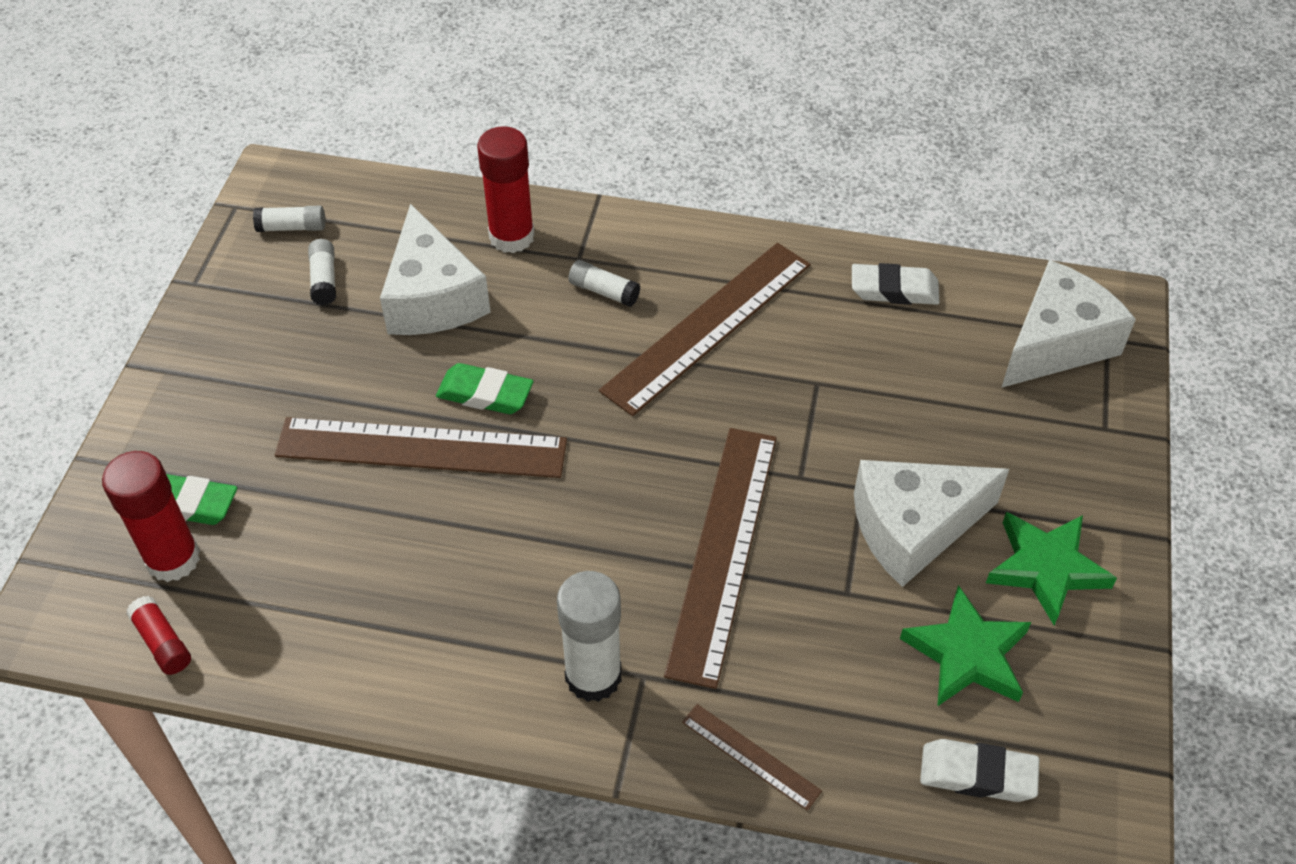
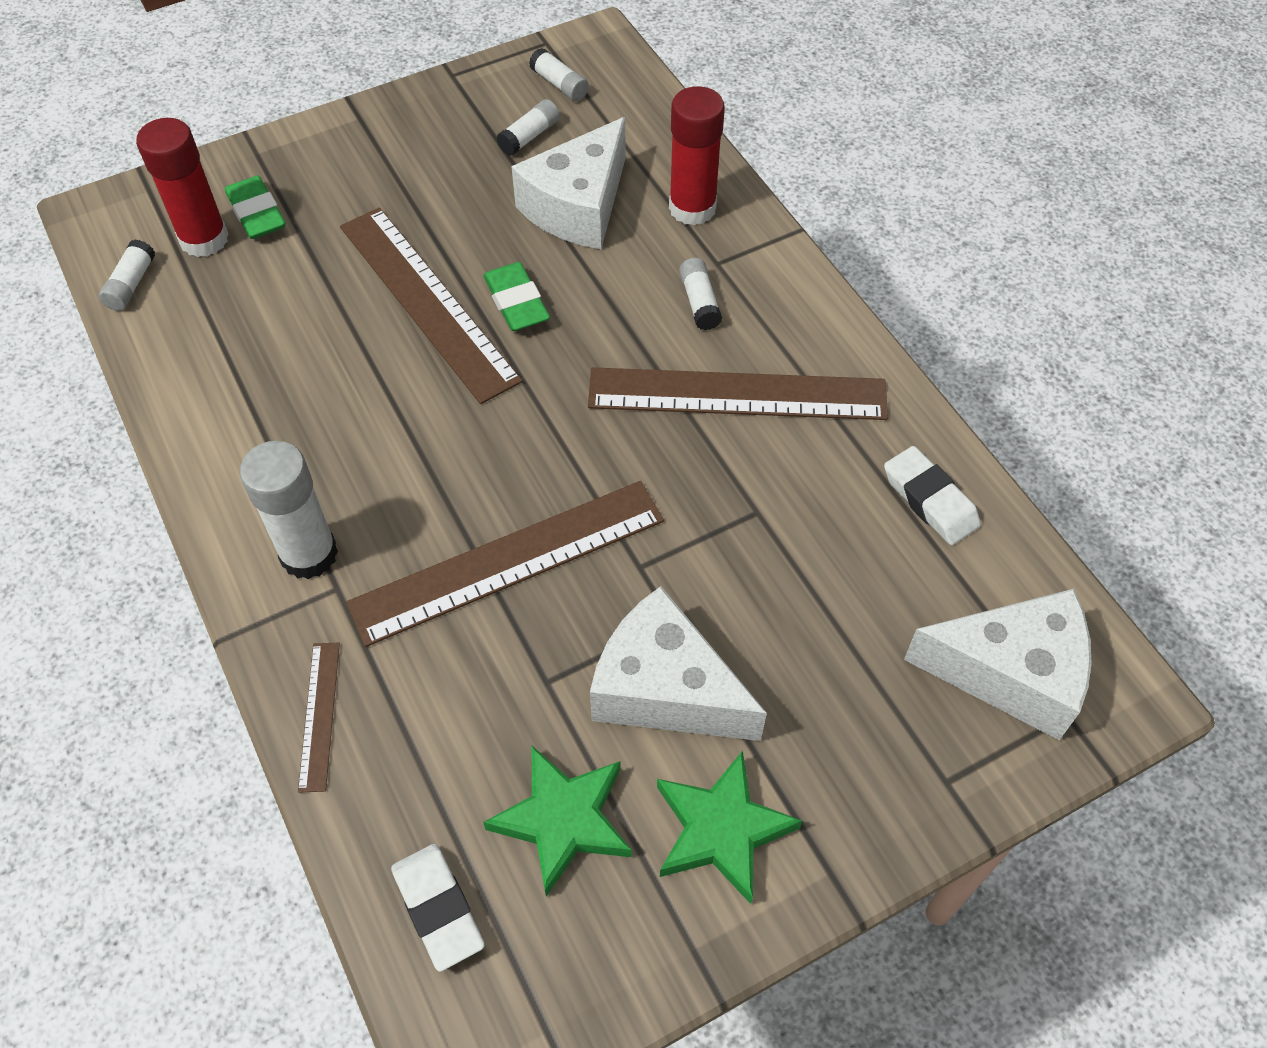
camera: 50 degrees right, 5 degrees up
red glue stick [126,596,191,675] -> white glue stick [99,239,155,311]

